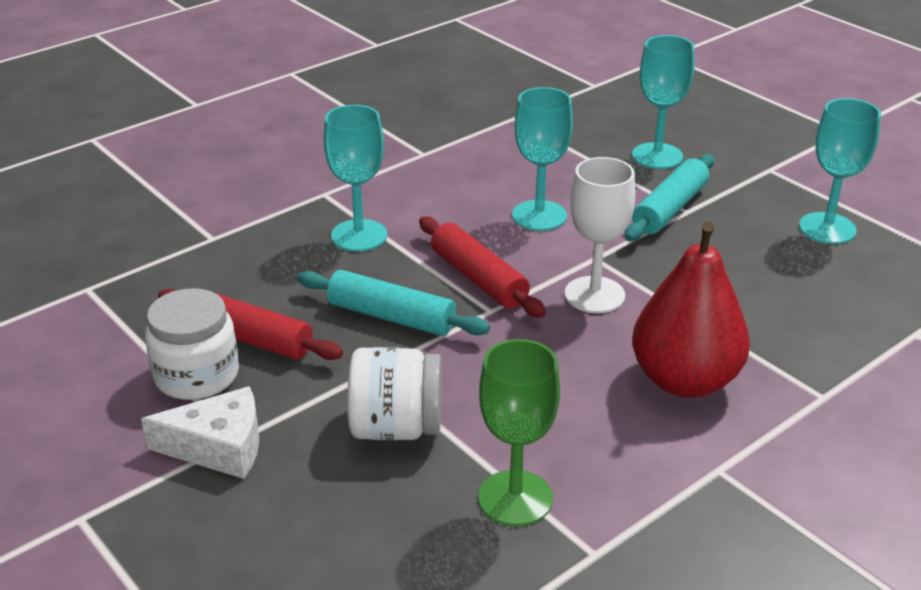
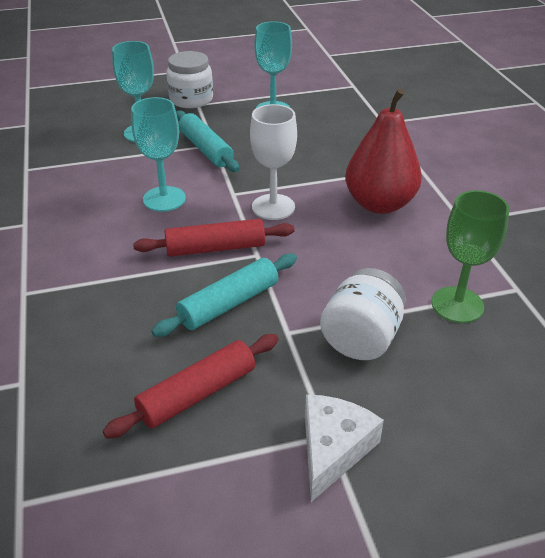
camera: 65 degrees left, 5 degrees up
white jar [145,288,239,400] -> white jar moved to [166,51,213,108]
turquoise goblet [324,105,387,251] -> none

